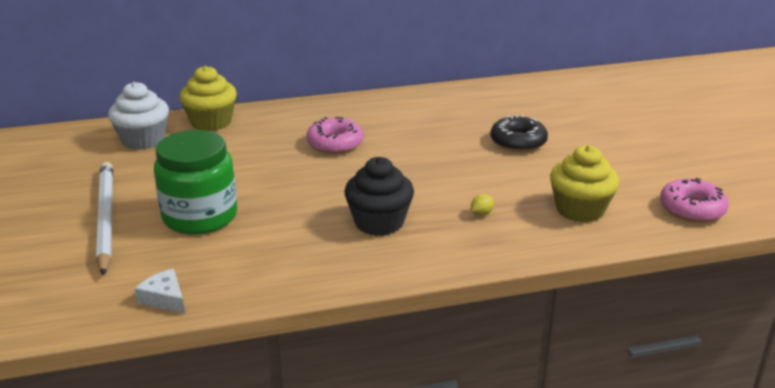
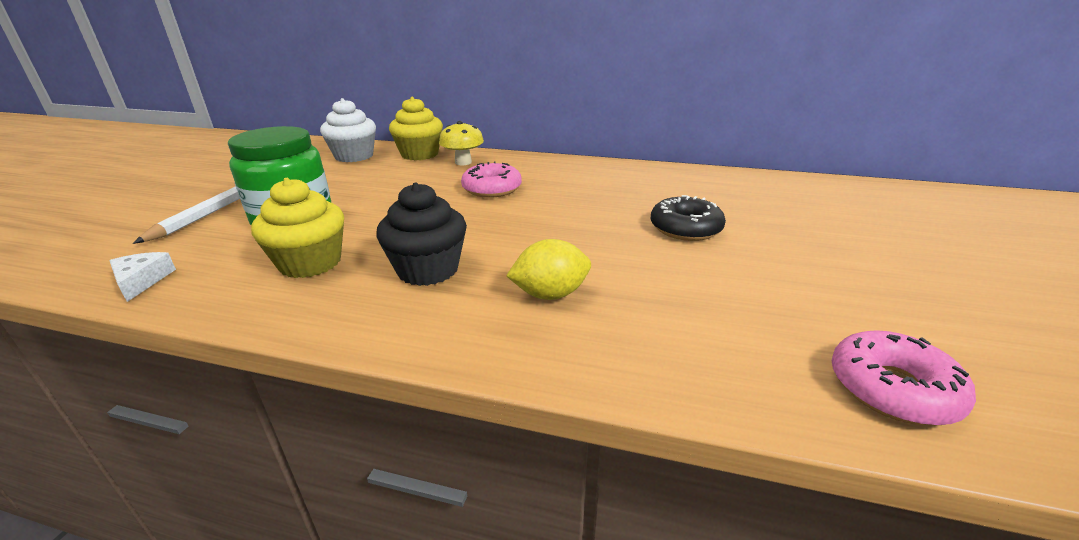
camera: 30 degrees right, 0 degrees up
yellow lemon [471,194,494,216] -> yellow lemon [506,239,591,300], size x2.02
yellow cupcake [550,145,619,223] -> yellow cupcake moved to [251,178,344,278]
none -> yellow mushroom [439,121,484,165]

